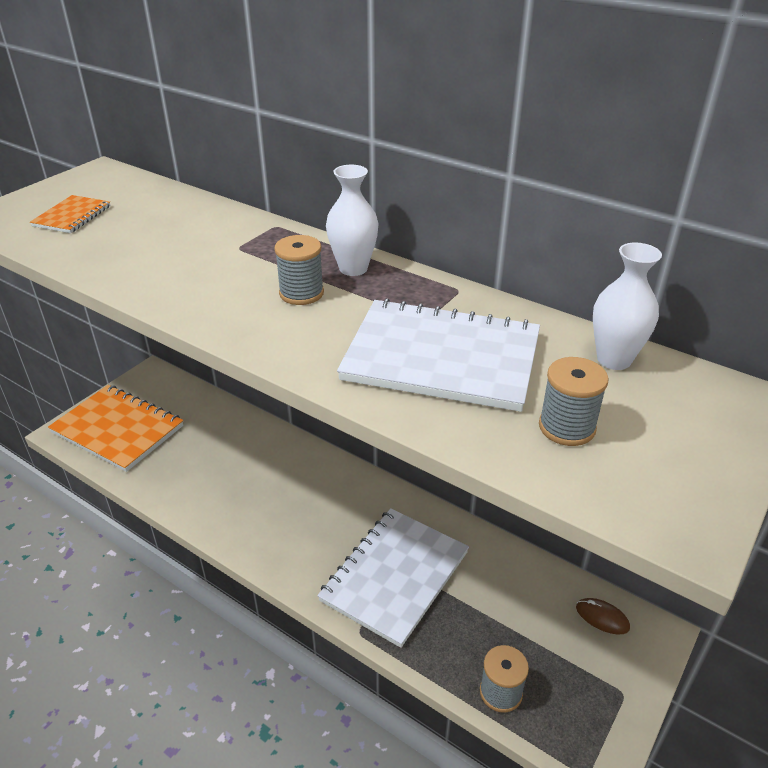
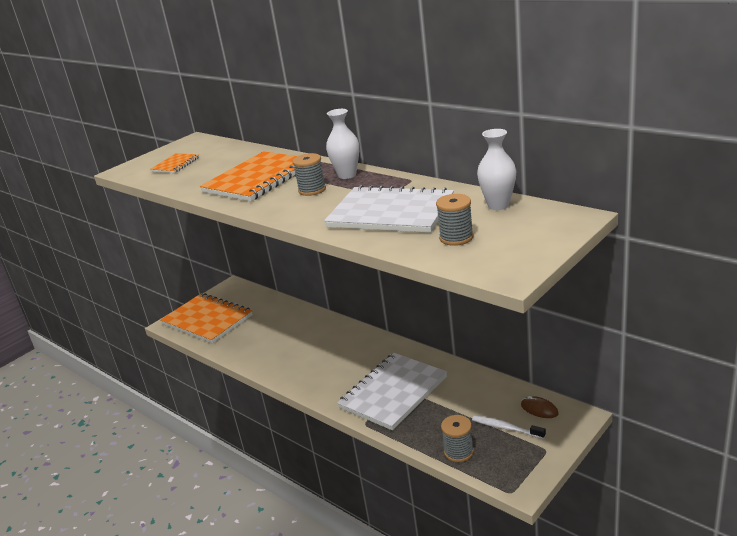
camera: 10 degrees right, 10 degrees down
none -> orange notebook [200,151,297,201]
none -> white toothbrush [472,416,546,439]

